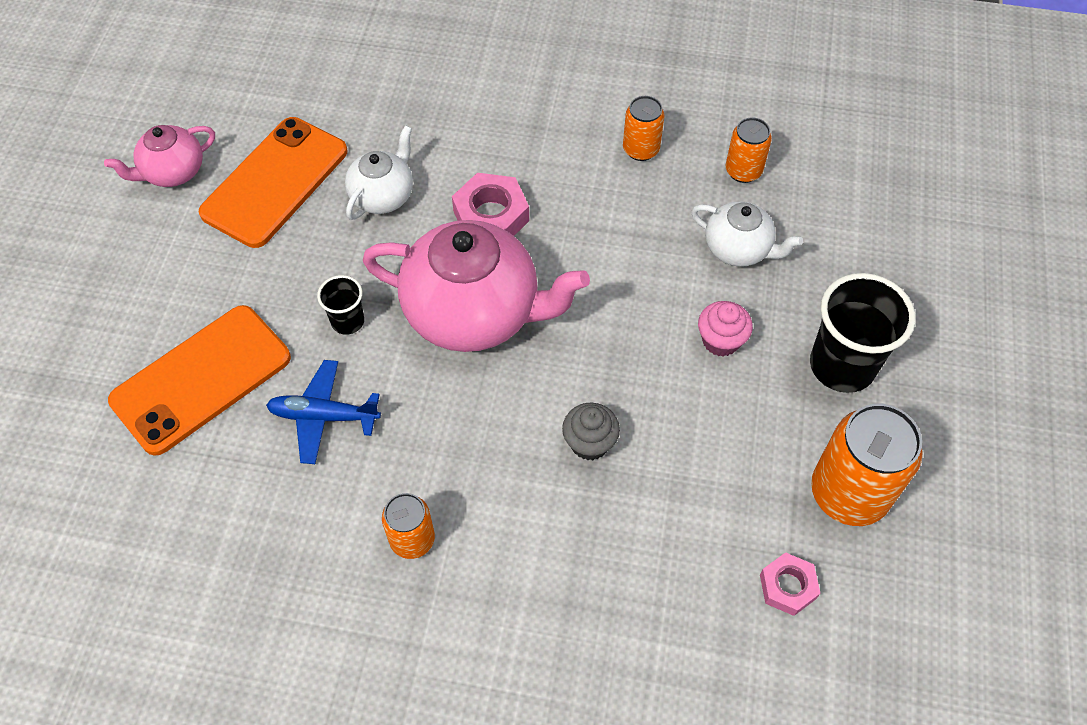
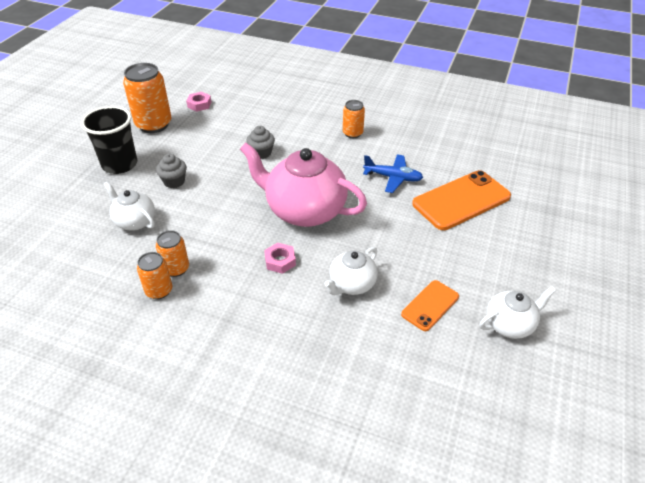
camera: 170 degrees left, 15 degrees down
pink teapot [104,125,215,187] -> white teapot [479,286,556,339]
orange phone [199,117,347,248] -> orange phone [401,280,459,331], size x0.54
black cup [317,275,364,335] -> none
pink nut [452,173,529,236] -> pink nut [264,243,296,274], size x0.64
pink cupcake [698,301,753,357] -> grey cupcake [156,154,187,188]
orange can [726,117,772,183] -> orange can moved to [156,230,189,277]

